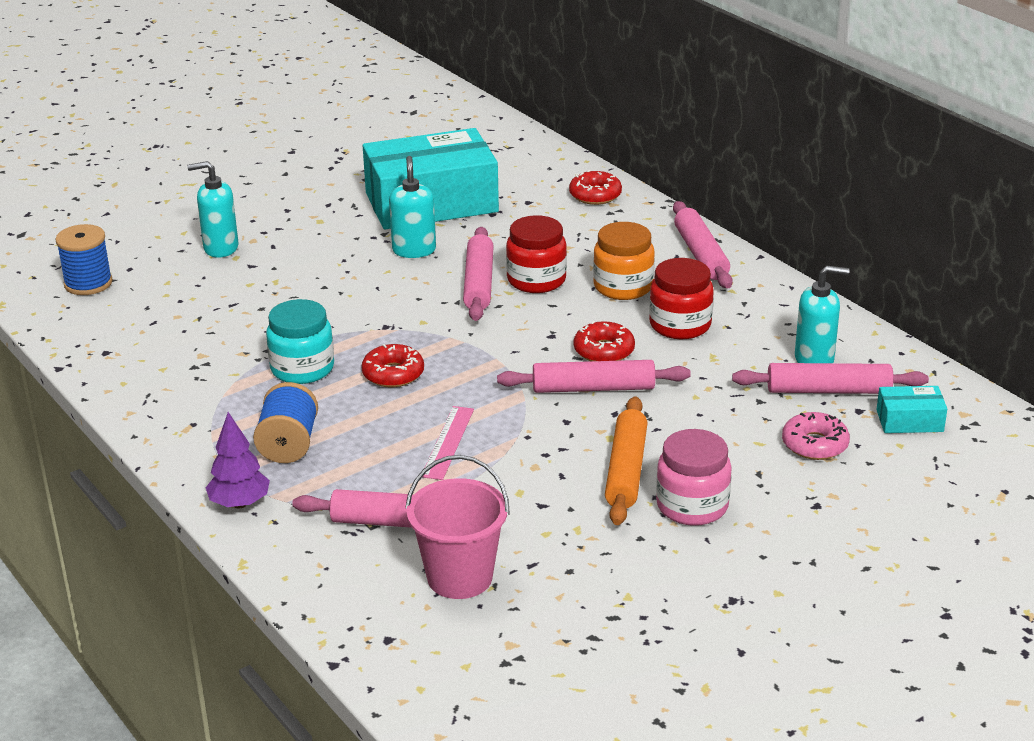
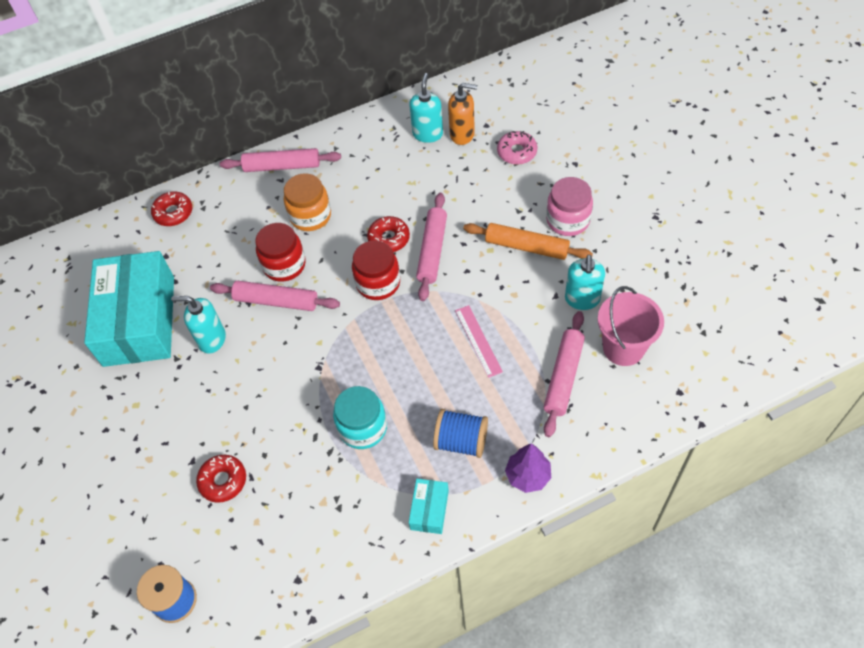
camera: 75 degrees left, 25 degrees up
turquoise soap dispenser [187,161,238,258] -> turquoise soap dispenser moved to [565,255,605,310]
red donut [361,344,424,387] -> red donut moved to [196,455,246,503]
pink ruler [423,406,474,480] -> pink ruler turned 45 degrees clockwise [455,305,503,378]
red jar [649,258,714,339] -> red jar moved to [352,240,400,300]
pink rolling pin [732,363,929,394] -> orange soap dispenser [448,83,477,145]
turquoise box [876,386,947,433] -> turquoise box moved to [409,479,449,534]

